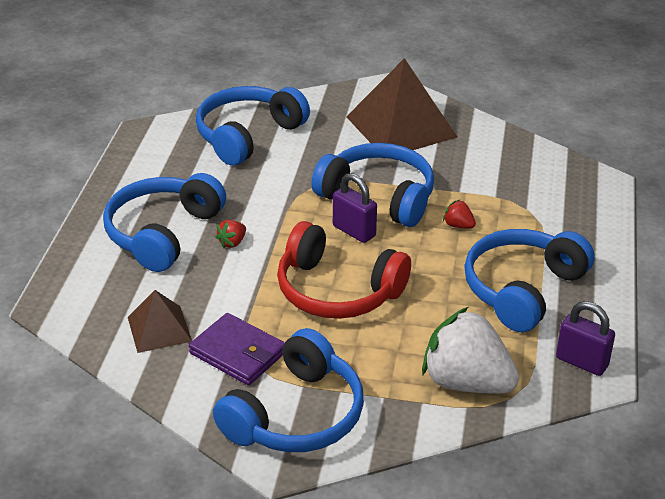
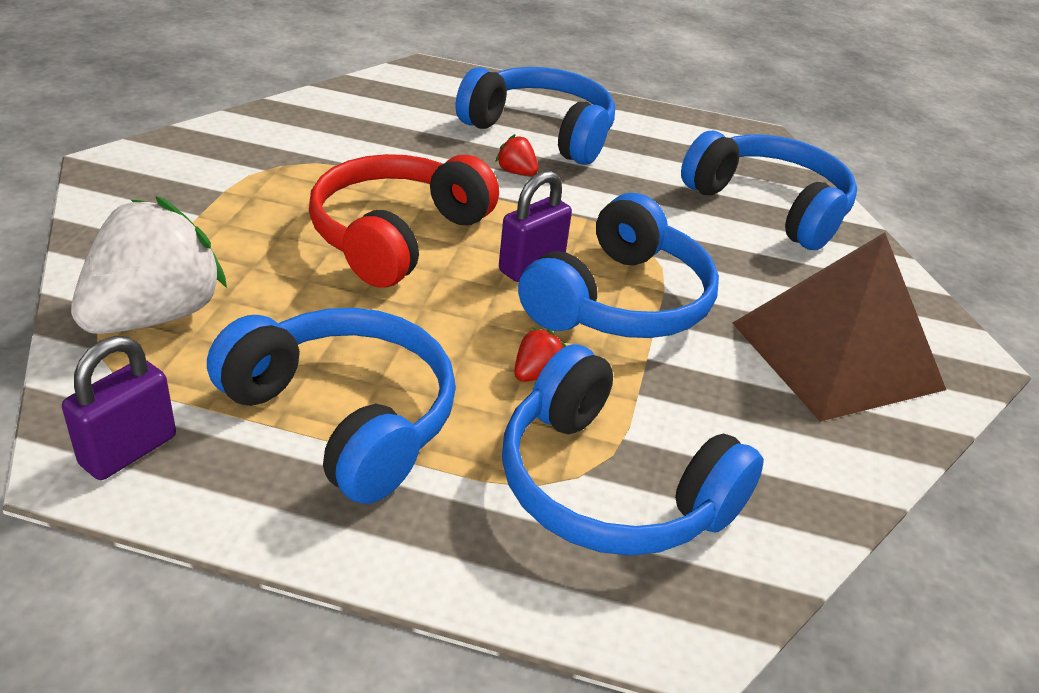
camera: 90 degrees right, 0 degrees up
brown pyramid [128,290,192,353] -> none
purple wallet [189,313,285,385] -> none
blue headphones [213,328,364,452] -> blue headphones moved to [502,344,764,556]

